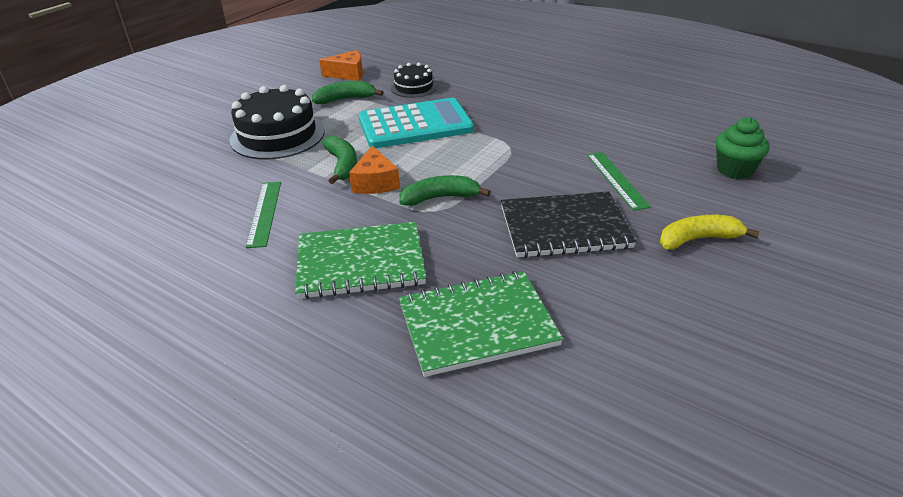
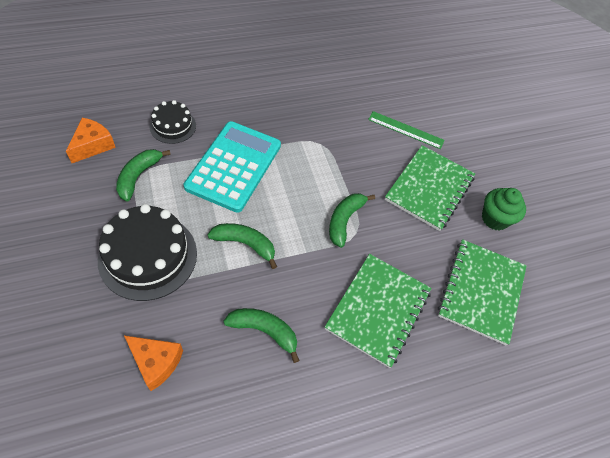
camera: 60 degrees left, 20 degrees up
green ruler [246,182,281,248] -> green banana [223,308,300,363]
orange cheese [349,146,400,194] -> orange cheese moved to [124,336,183,391]
black notebook [501,191,636,258] -> green notebook [385,145,475,231]
yellow banana [660,215,759,250] -> none
green cupcake [715,117,769,179] -> green cupcake moved to [482,188,526,231]

